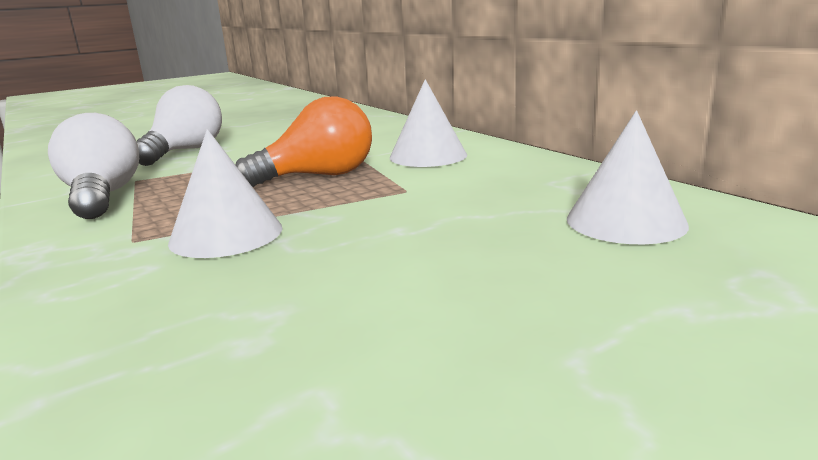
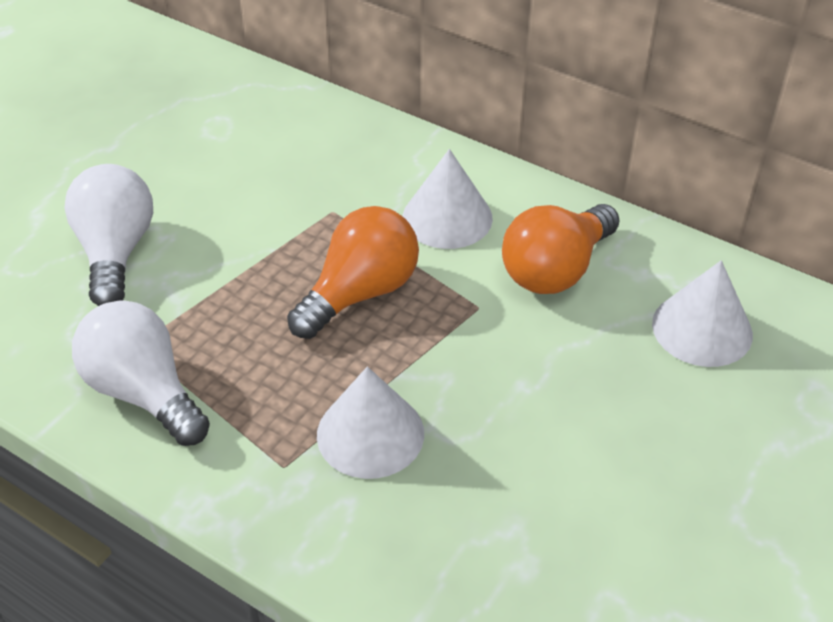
camera: 25 degrees left, 25 degrees up
none -> orange light bulb [502,204,619,294]

